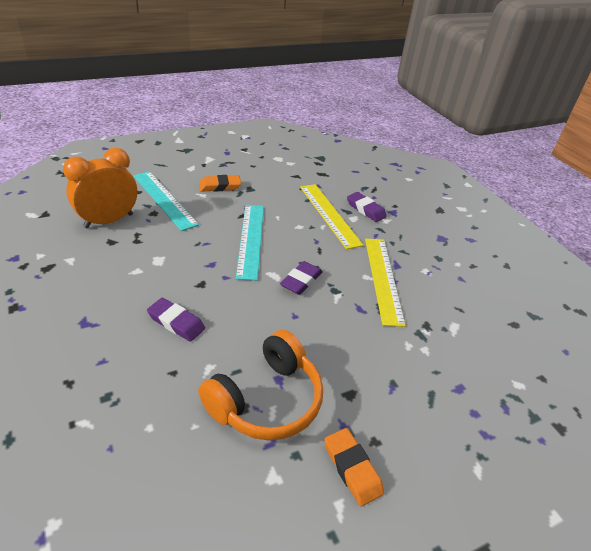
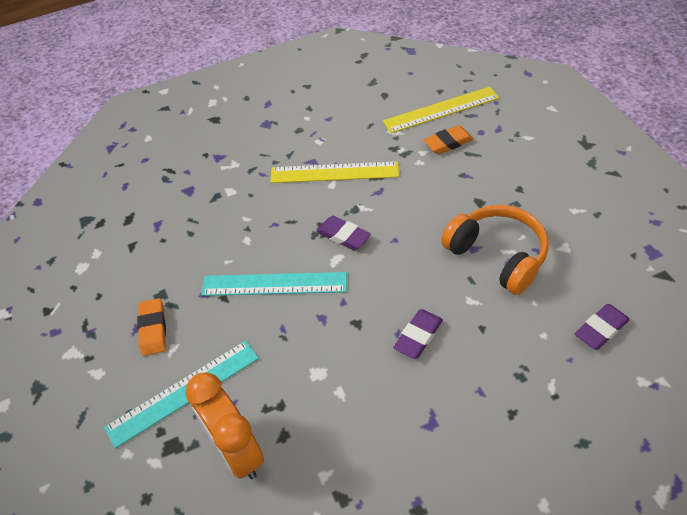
camera: 80 degrees left, 10 degrees up
yellow ruler [300,184,364,249] -> yellow ruler moved to [383,87,499,133]
orange eraser [324,428,384,507] -> orange eraser moved to [423,125,474,154]
purple eraser [347,192,387,222] -> purple eraser moved to [575,304,630,350]

